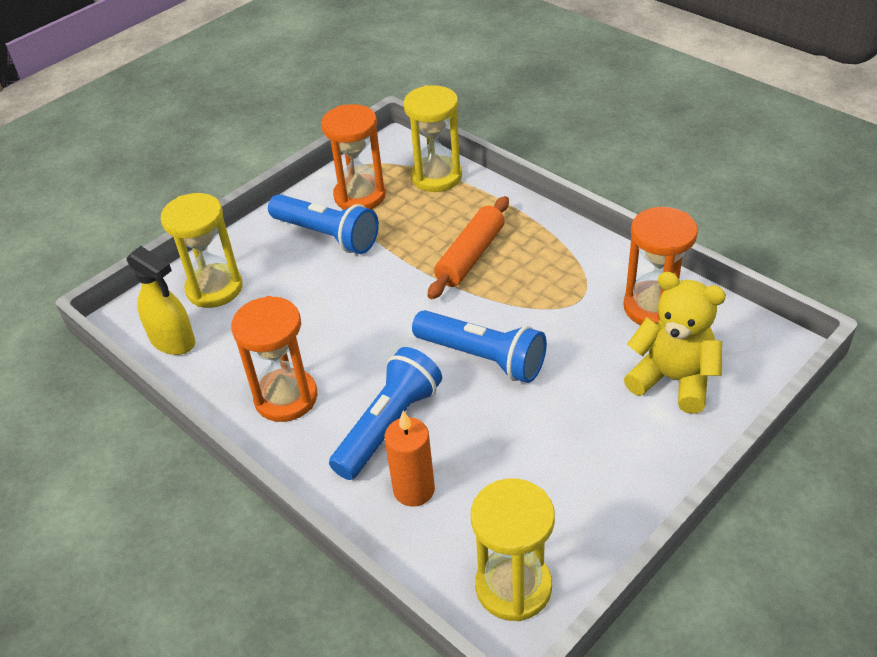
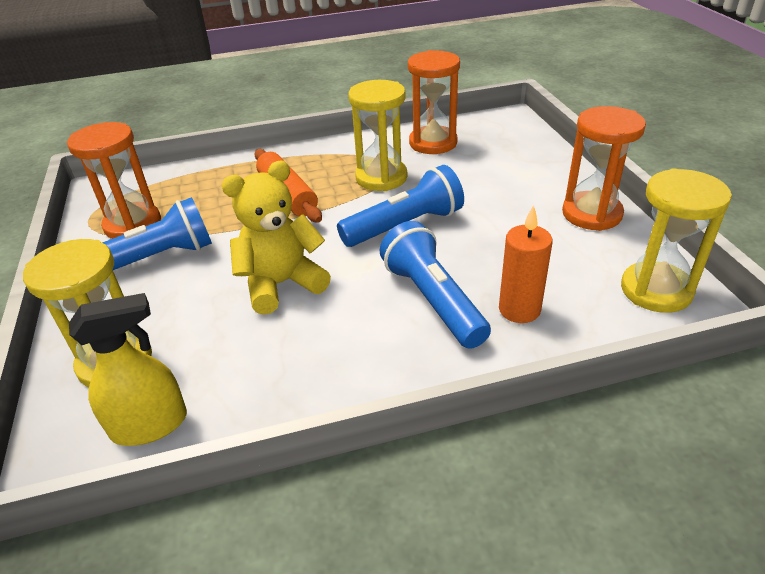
camera: 60 degrees left, 5 degrees down
orange hourglass [231,296,318,422] -> orange hourglass moved to [562,106,646,231]
yellow hourglass [404,85,462,192] -> yellow hourglass moved to [348,80,407,191]
yellow teddy bear [624,272,726,414] -> yellow teddy bear moved to [222,161,331,315]

